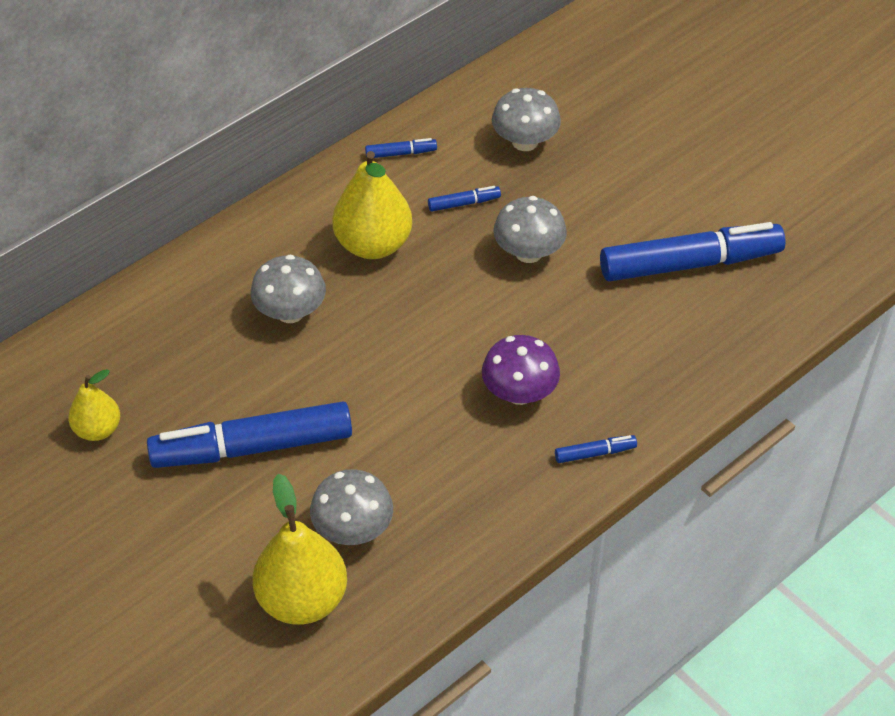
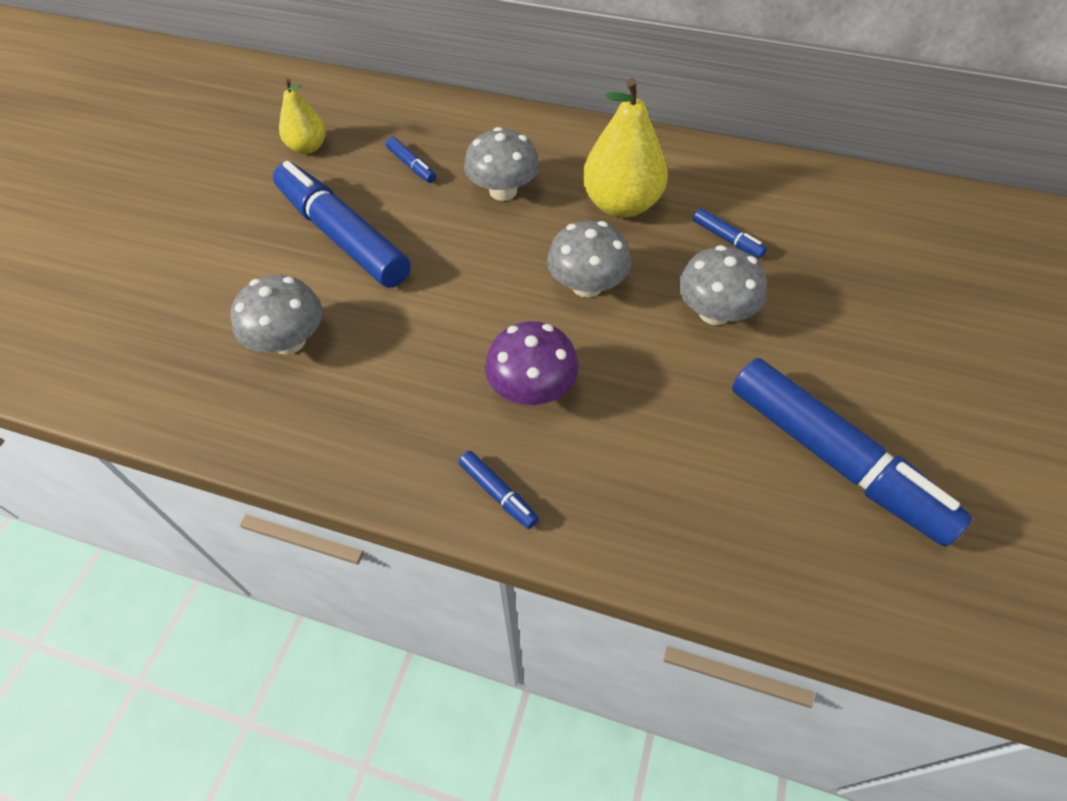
camera: 60 degrees right, 5 degrees up
yellow pear [252,473,347,625] -> none
blue marker [365,138,437,158] -> blue marker moved to [386,137,436,183]
grey mushroom [492,88,561,151] -> grey mushroom moved to [547,220,631,298]

